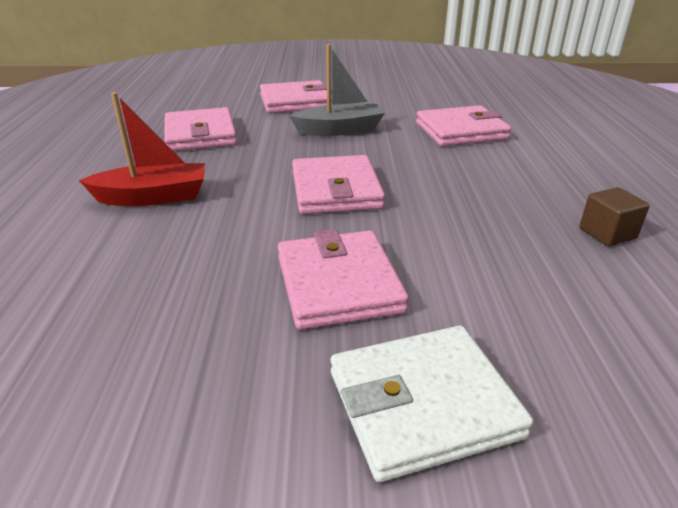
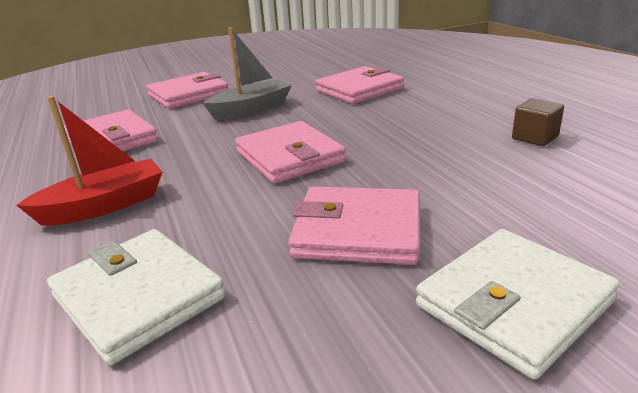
camera: 20 degrees left, 5 degrees down
pink wallet [278,229,409,330] -> pink wallet turned 45 degrees counterclockwise [288,187,420,265]
none -> white wallet [47,229,226,365]

